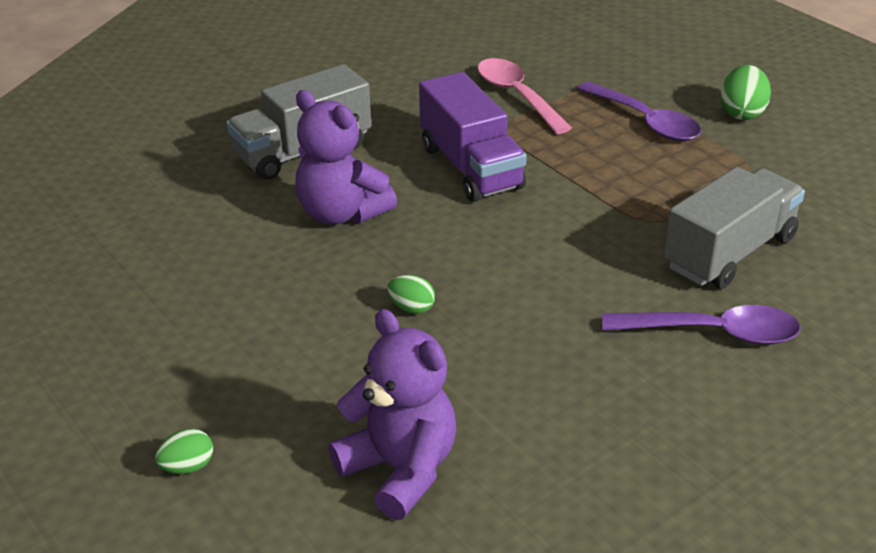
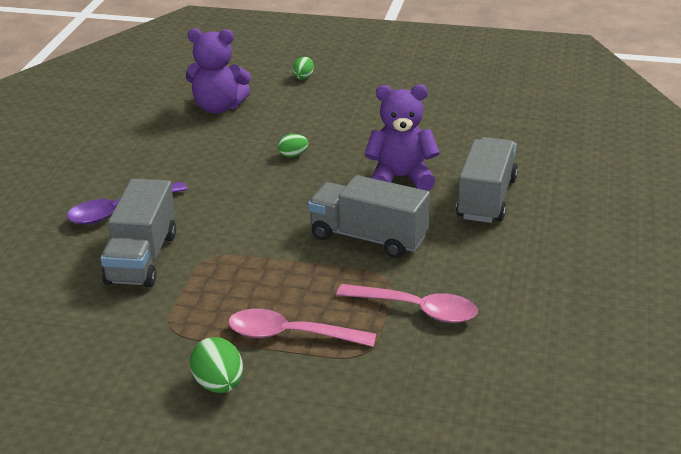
camera: 140 degrees right, 5 degrees down
purple truck [419,72,527,202] -> grey truck [308,175,430,258]
purple spoon [577,81,701,141] -> pink spoon [228,309,376,347]

